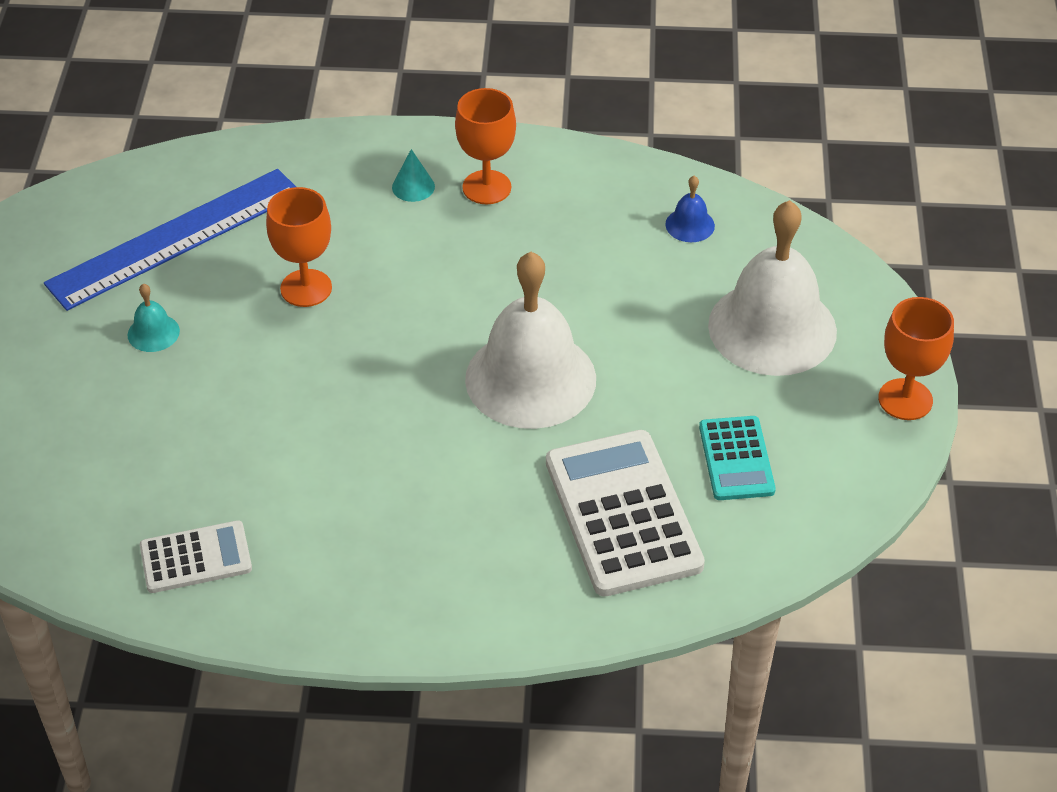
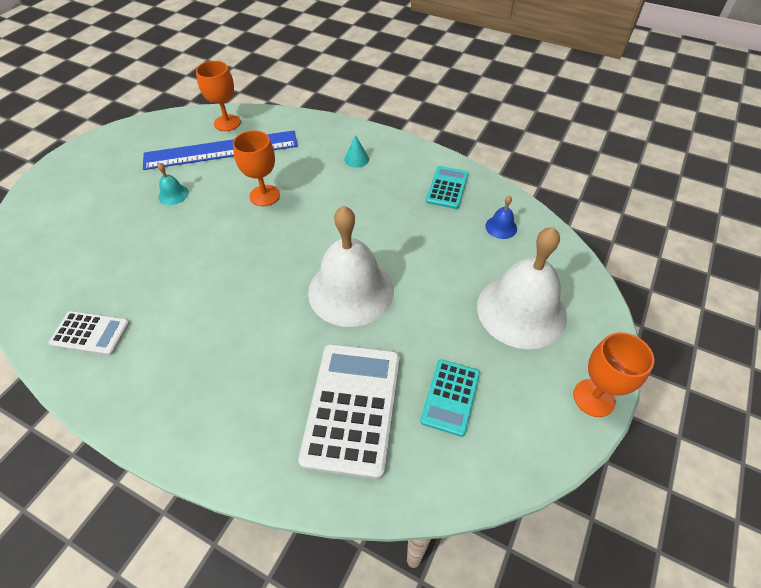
camera: 25 degrees right, 5 degrees up
orange goblet [455,88,516,204] -> orange goblet moved to [196,61,241,131]
none -> turquoise calculator [426,166,469,209]

